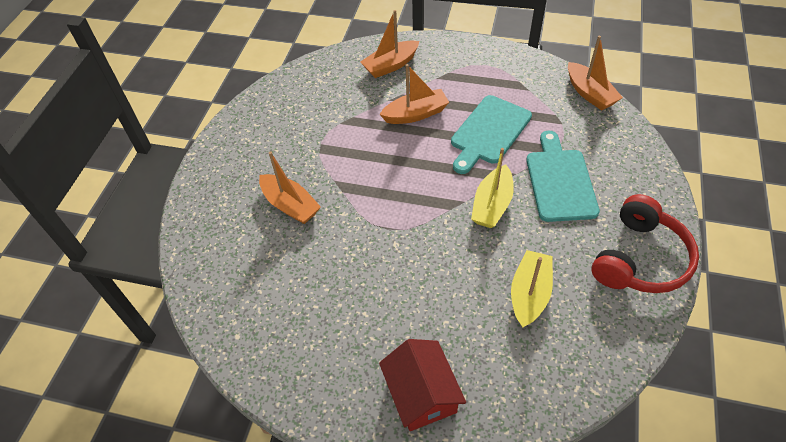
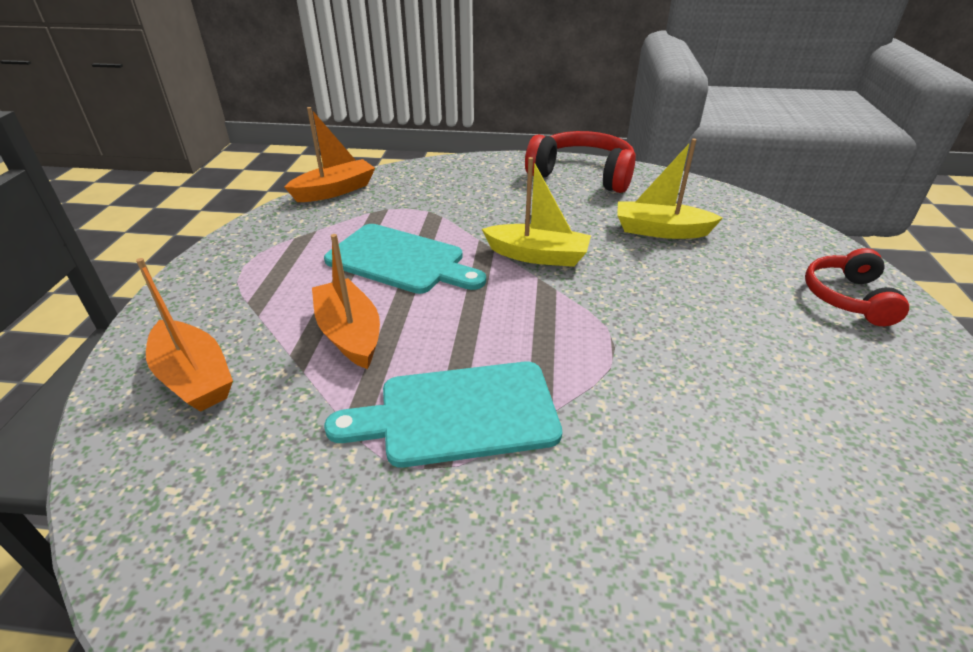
camera: 100 degrees left, 15 degrees down
orange boat [259,151,321,224] -> none
red house [379,339,466,431] -> red headphones [805,248,909,326]
turquoise cutting board [526,131,600,222] -> turquoise cutting board moved to [324,362,562,468]

